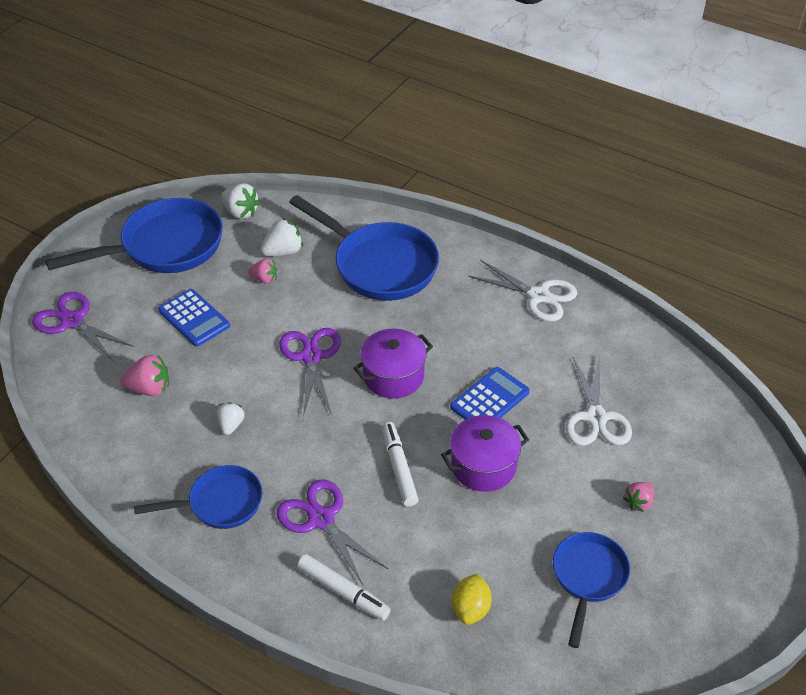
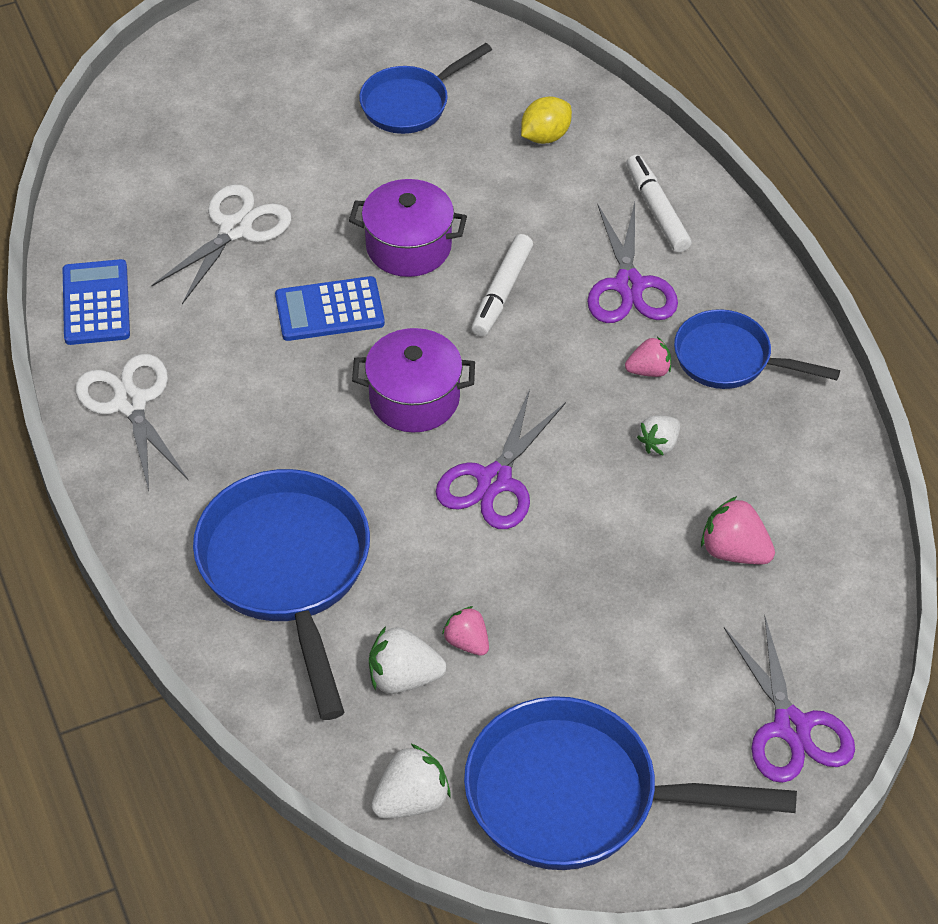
camera: 145 degrees left, 5 degrees up
blue calculator [158,289,230,347] -> blue calculator moved to [63,259,130,345]
white strawberry [221,183,260,219] -> white strawberry turned 75 degrees clockwise [371,743,451,819]
pink strawberry [623,482,654,512] -> pink strawberry moved to [625,337,671,377]

